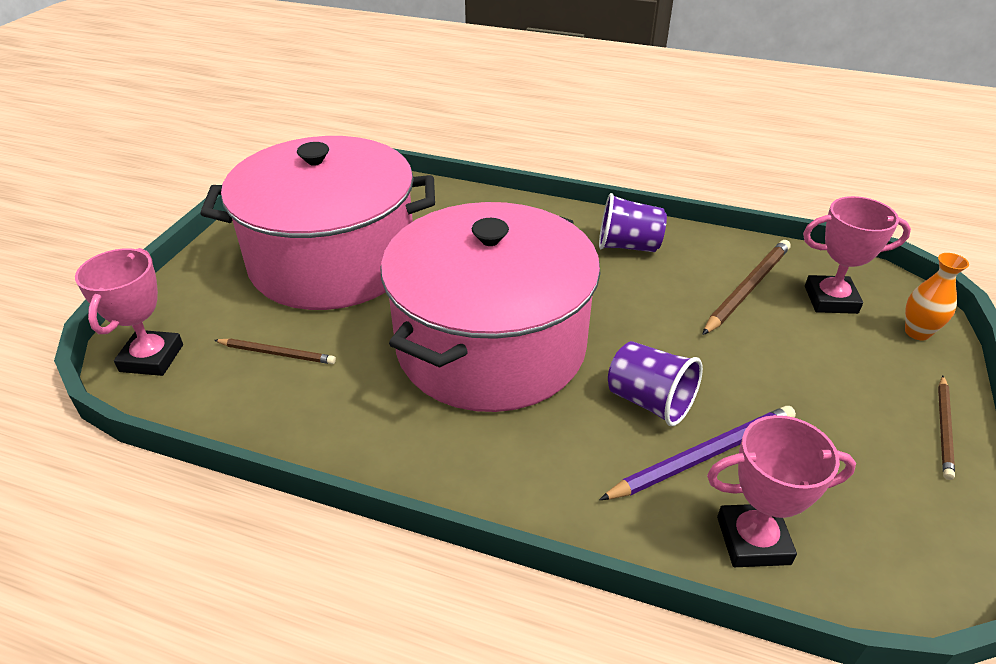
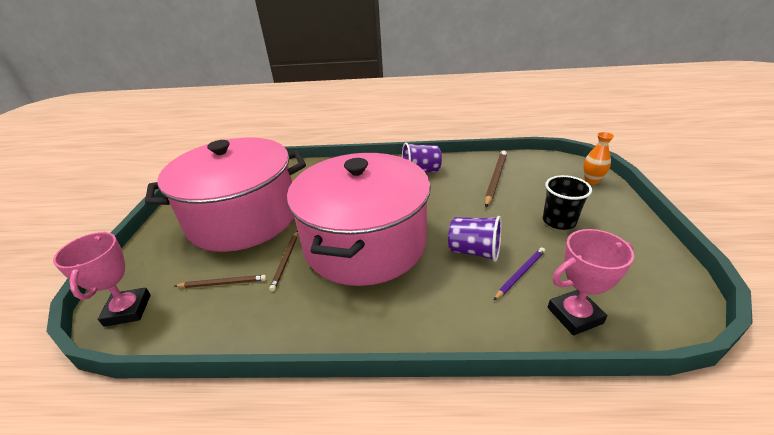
camera: 15 degrees left, 5 degrees down
purple pencil [599,406,796,500] -> purple pencil [494,247,545,300], size x0.63
pink trophy [803,196,911,314] -> none
brown pencil [938,376,955,480] -> brown pencil moved to [269,231,298,292]
none -> black cup [543,175,592,230]

